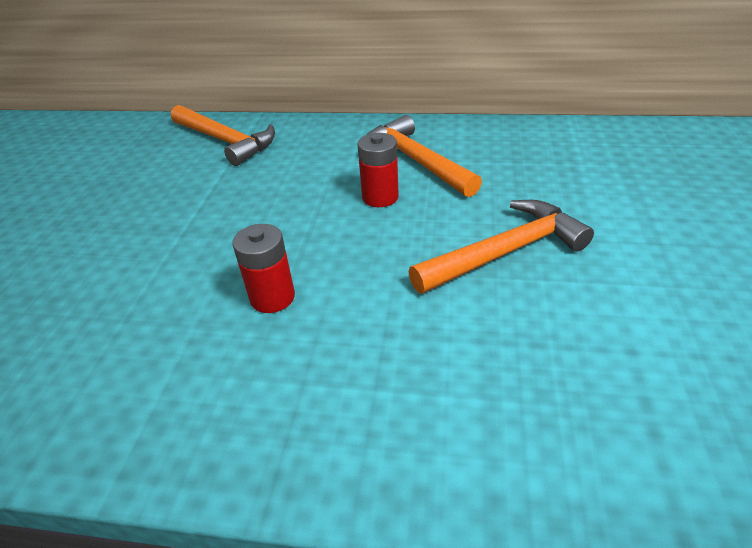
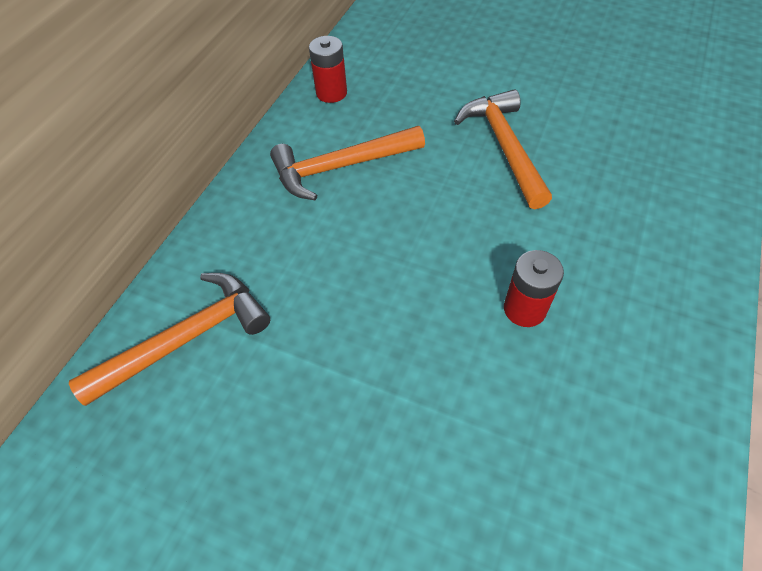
camera: 75 degrees left, 15 degrees up
red battery [358,133,399,207] -> red battery moved to [309,36,347,103]

